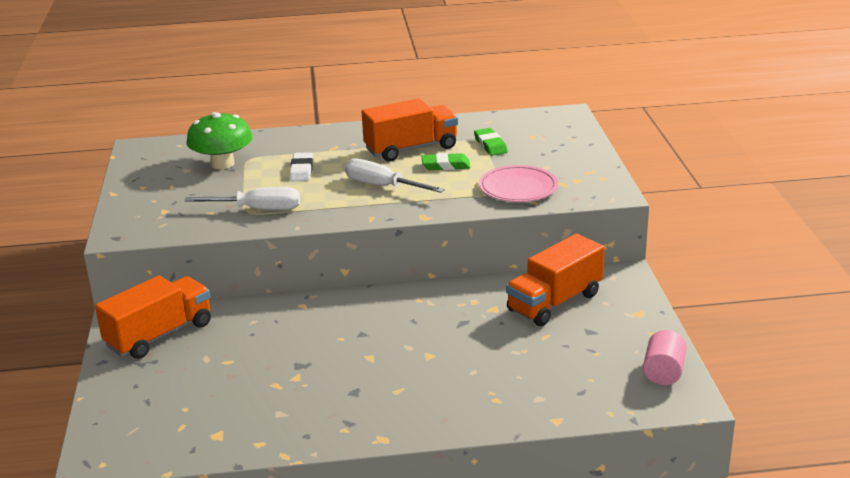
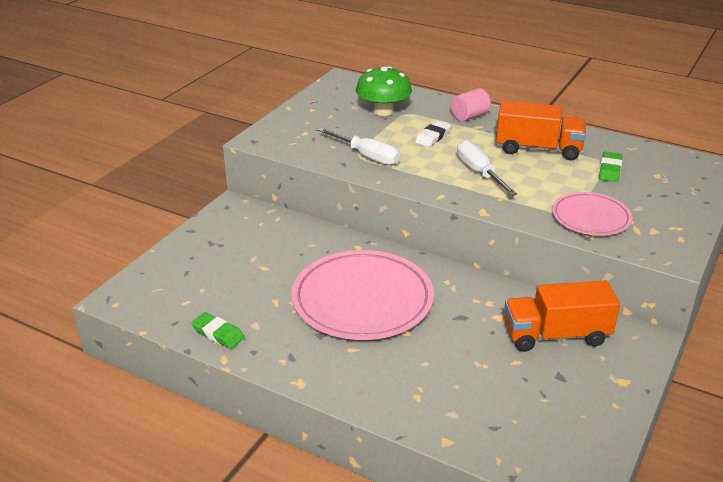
camera: 35 degrees right, 5 degrees up
orange truck [95,275,211,359] -> none
green eraser [422,153,471,170] -> green eraser moved to [191,312,245,349]
pink cylinder [643,330,687,385] -> pink cylinder moved to [451,88,491,122]
none -> pink plate [291,250,434,340]

